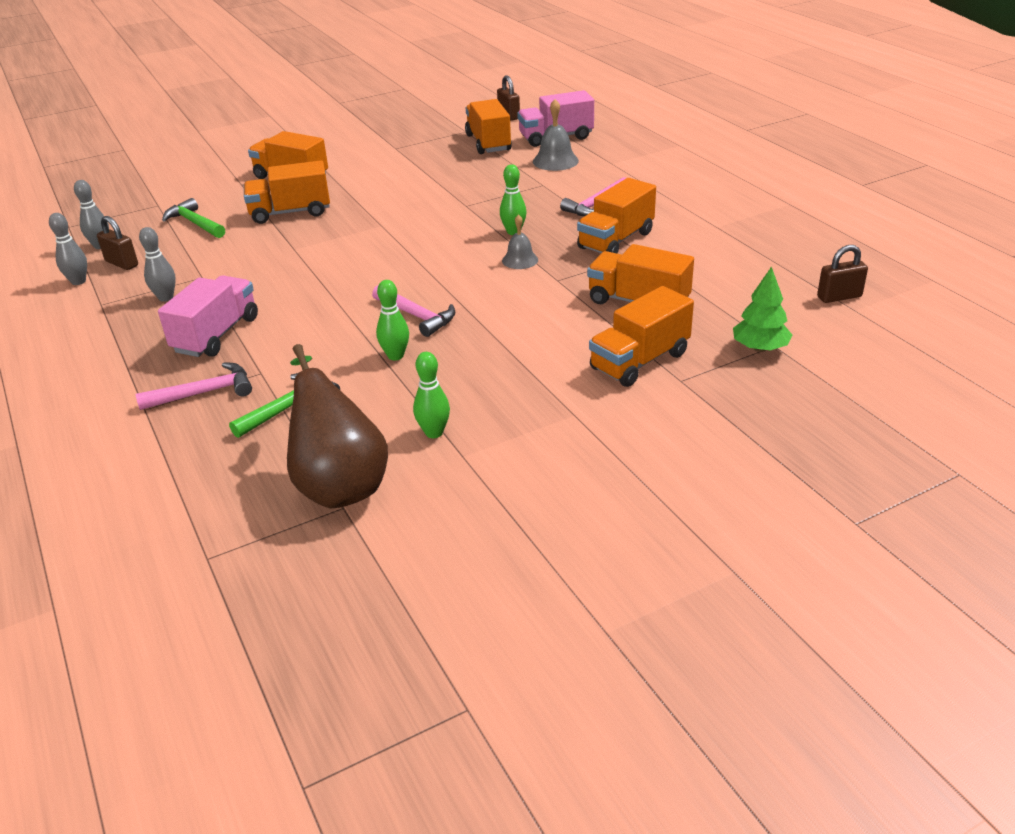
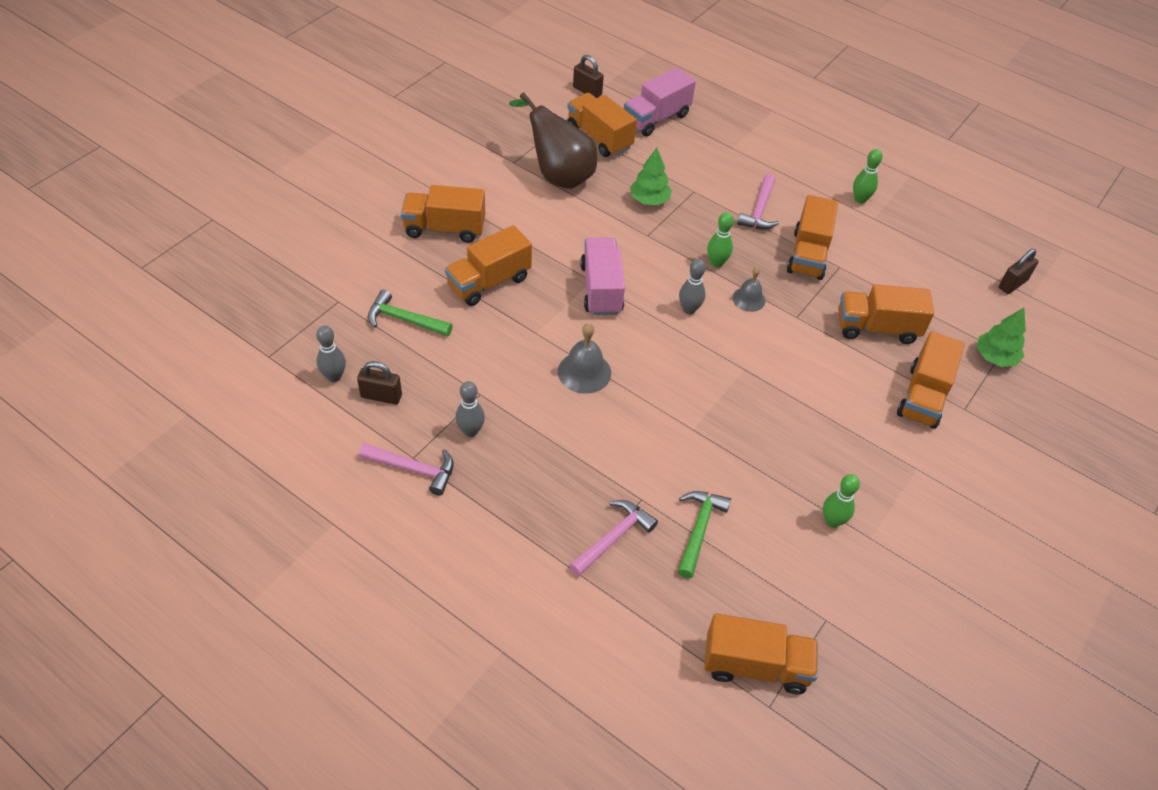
camera: 30 degrees left, 15 degrees up
grey bowling pin [49,213,87,285] -> grey bowling pin moved to [679,259,706,314]
pink truck [158,276,258,357] -> pink truck moved to [580,238,625,315]
brown pear [287,344,388,508] -> brown pear moved to [509,92,597,189]
pink hammer [372,285,455,337] -> pink hammer moved to [359,443,454,496]
green bowling pin [376,280,409,360] -> green bowling pin moved to [853,149,883,204]
grey bell [533,99,579,171] -> grey bell moved to [558,323,611,394]
none -> green tree [630,148,672,205]
none -> orange truck [704,613,818,694]

